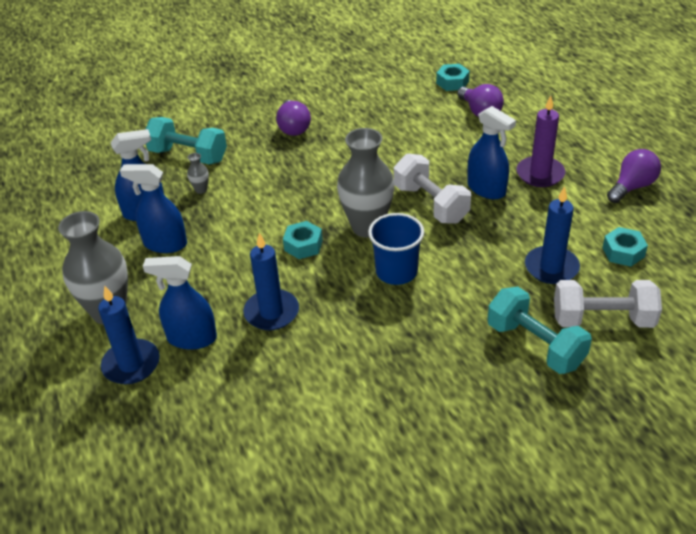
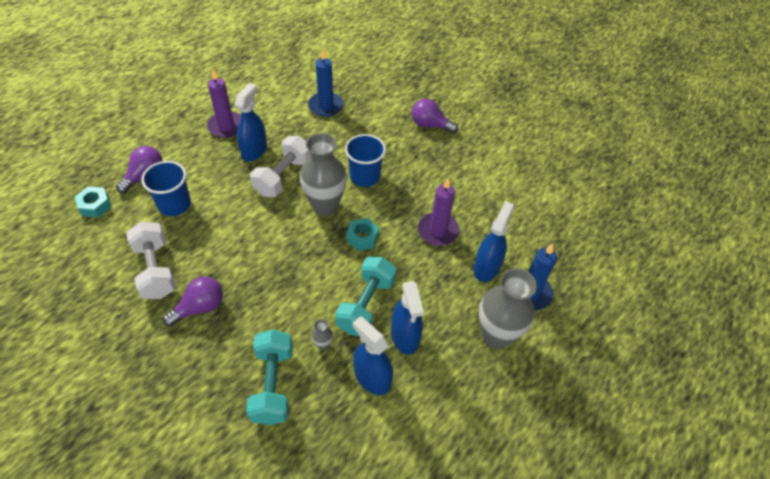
camera: 120 degrees left, 10 degrees up
blue spray bottle [143,256,217,350] -> blue spray bottle turned 135 degrees counterclockwise [473,201,514,282]
blue candle [243,233,299,330] -> purple candle [418,178,459,246]
turquoise dumbbell [487,286,592,374] -> turquoise dumbbell moved to [335,257,396,336]
white dumbbell [554,280,662,328] -> white dumbbell moved to [126,222,176,299]
turquoise nut [602,227,648,267] -> none
purple light bulb [607,149,661,203] -> purple light bulb moved to [412,99,458,134]
none -> blue cup [141,161,191,216]

